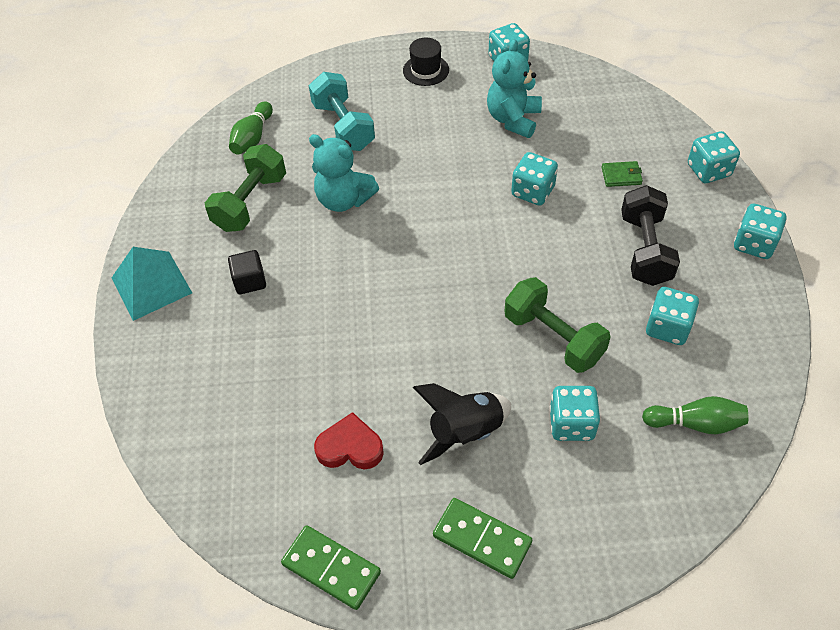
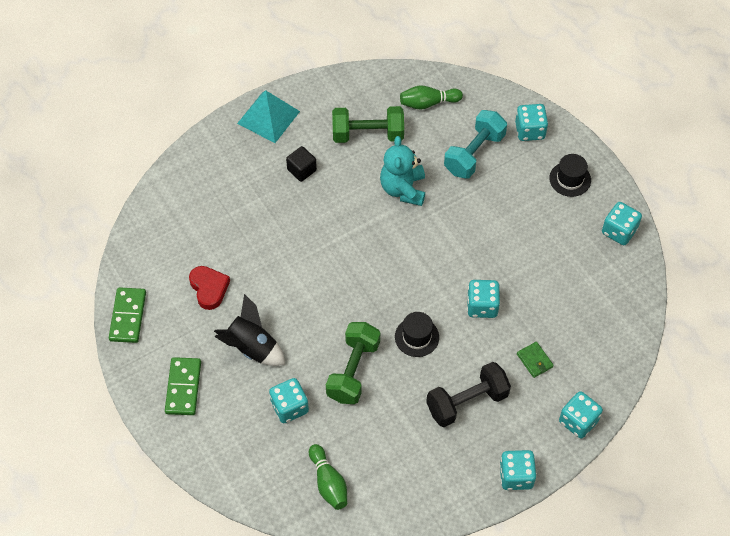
camera: 60 degrees right, 5 degrees up
turquoise teddy bear [487,39,542,138] -> none
turquoise dice [646,287,699,345] -> turquoise dice moved to [515,104,548,141]
none -> black hat [395,312,439,357]

